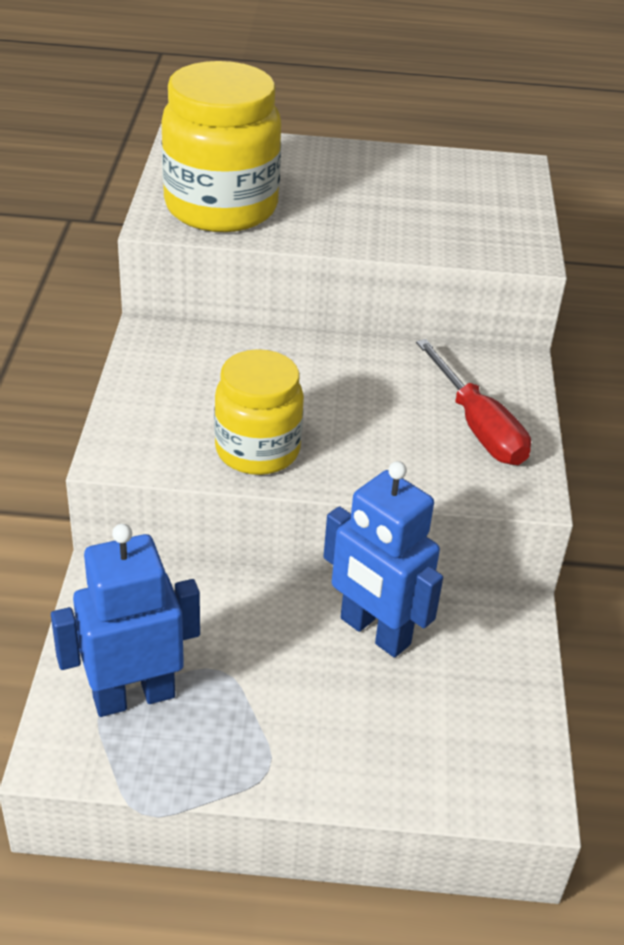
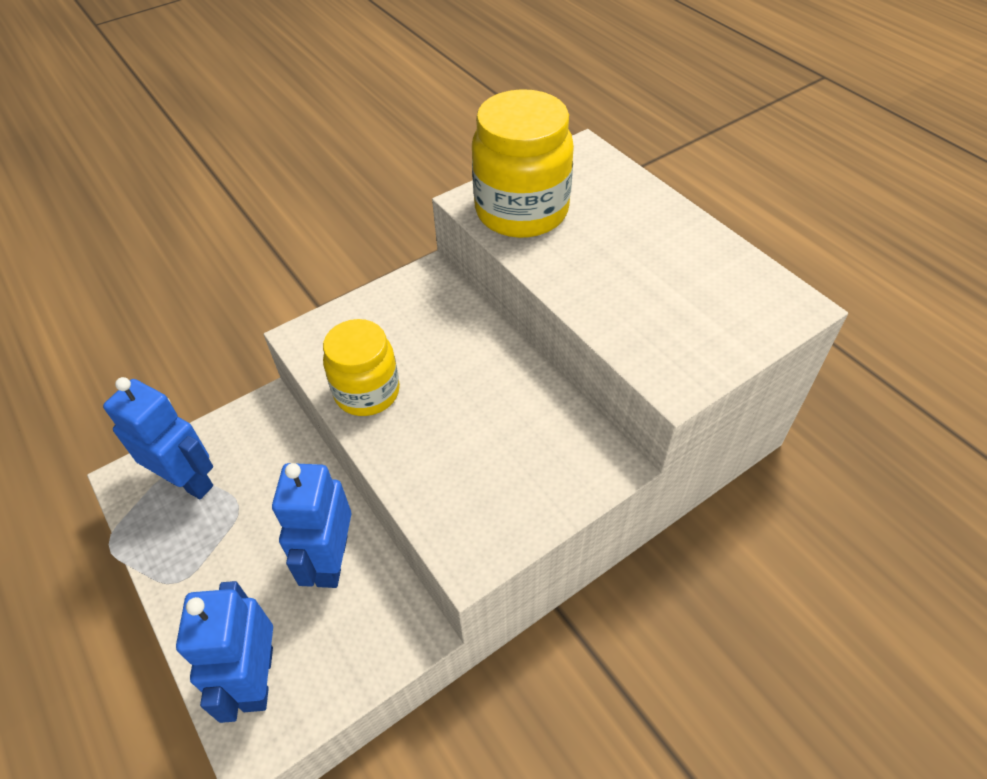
camera: 55 degrees right, 10 degrees up
red screwdriver [416,339,531,465] -> none
none -> blue robot [176,581,273,723]

